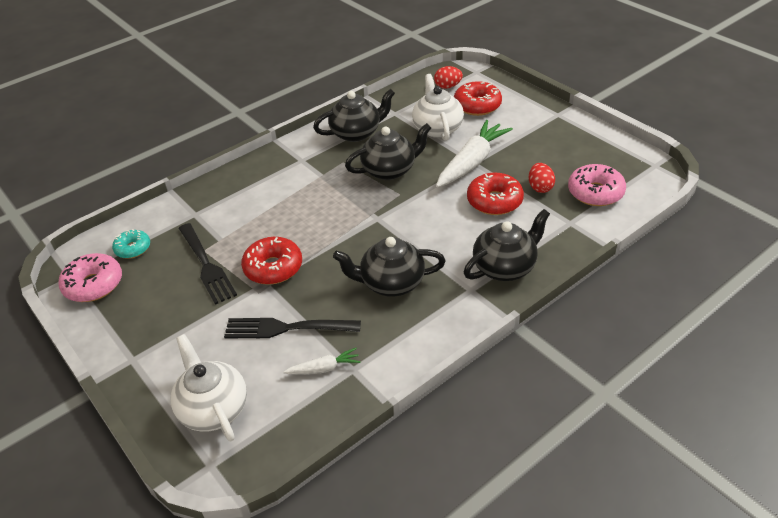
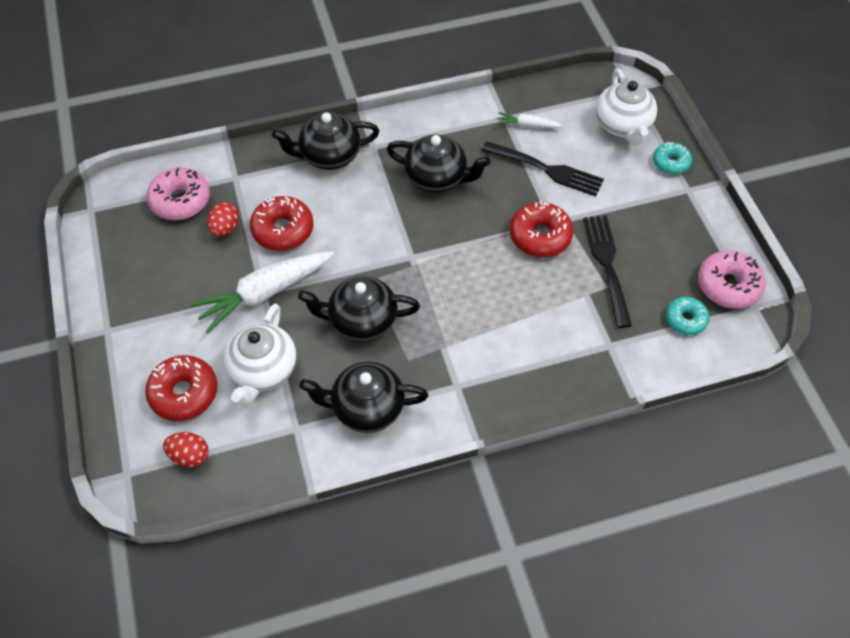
camera: 160 degrees left, 15 degrees up
none -> turquoise donut [653,142,692,175]

